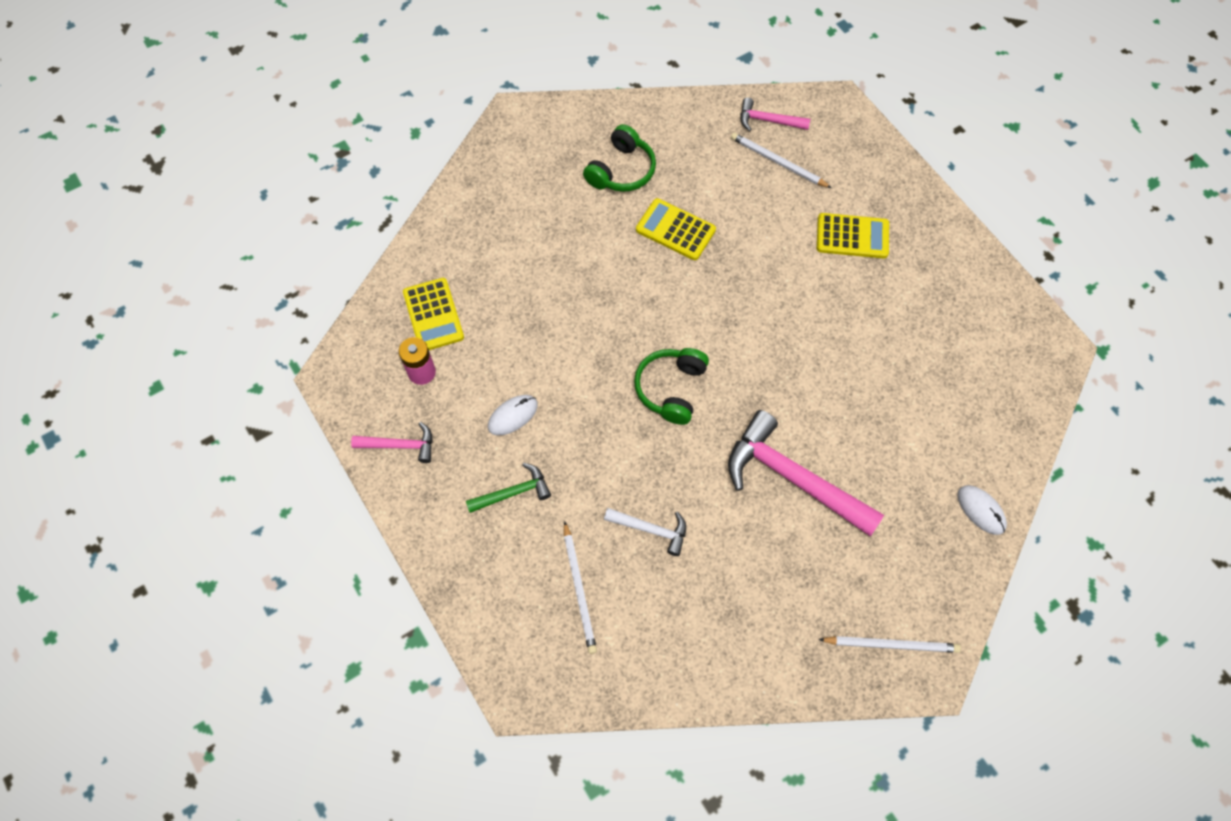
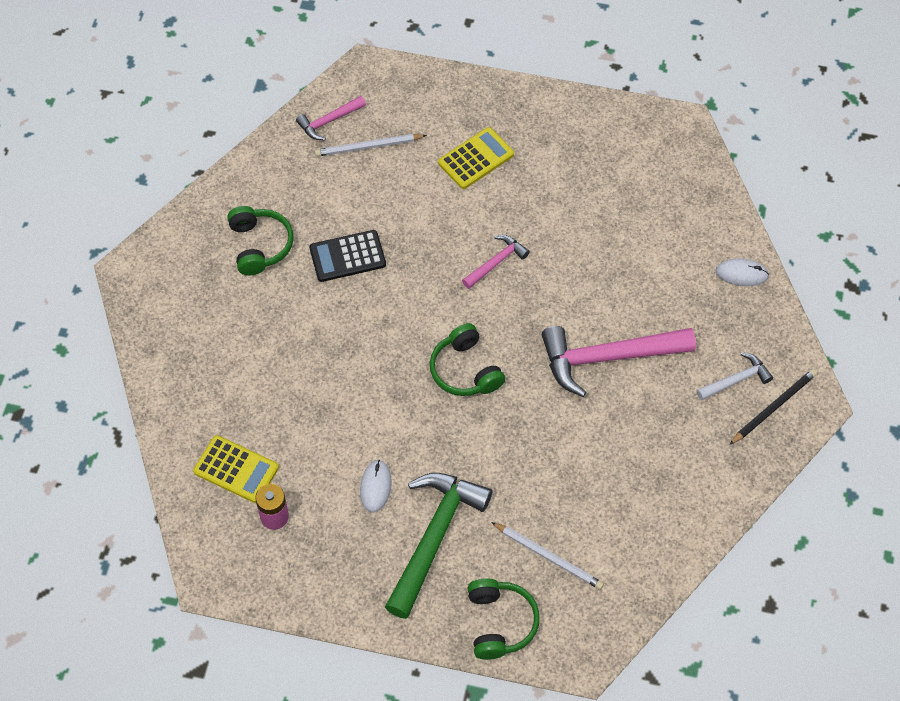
camera: 45 degrees left, 5 degrees down
pink hammer [351,422,433,463] -> pink hammer moved to [462,235,530,289]
green hammer [466,463,551,513] -> green hammer [385,473,492,619], size x1.97
white hammer [604,508,686,556] -> white hammer moved to [697,352,773,400]
yellow calculator [636,198,716,260] -> black calculator [309,230,386,282]
white pencil [818,636,961,653] -> black pencil [729,369,817,445]
none -> green headphones [468,578,540,660]

